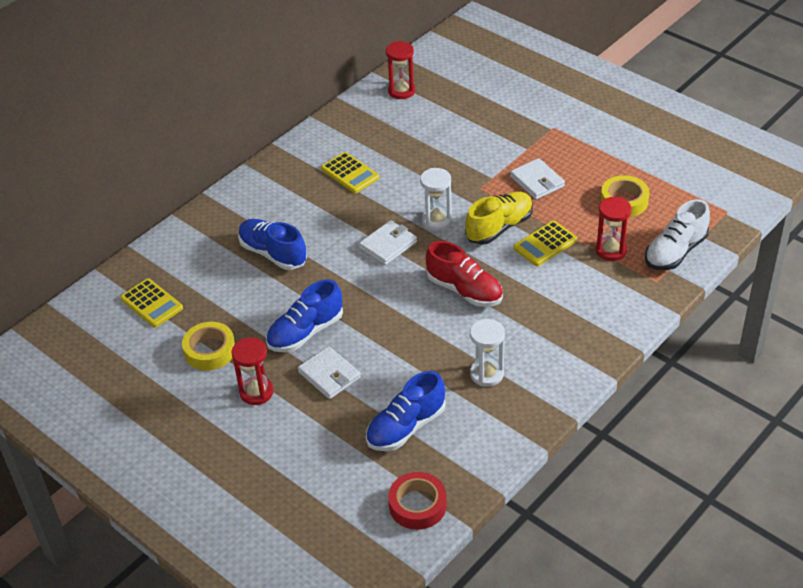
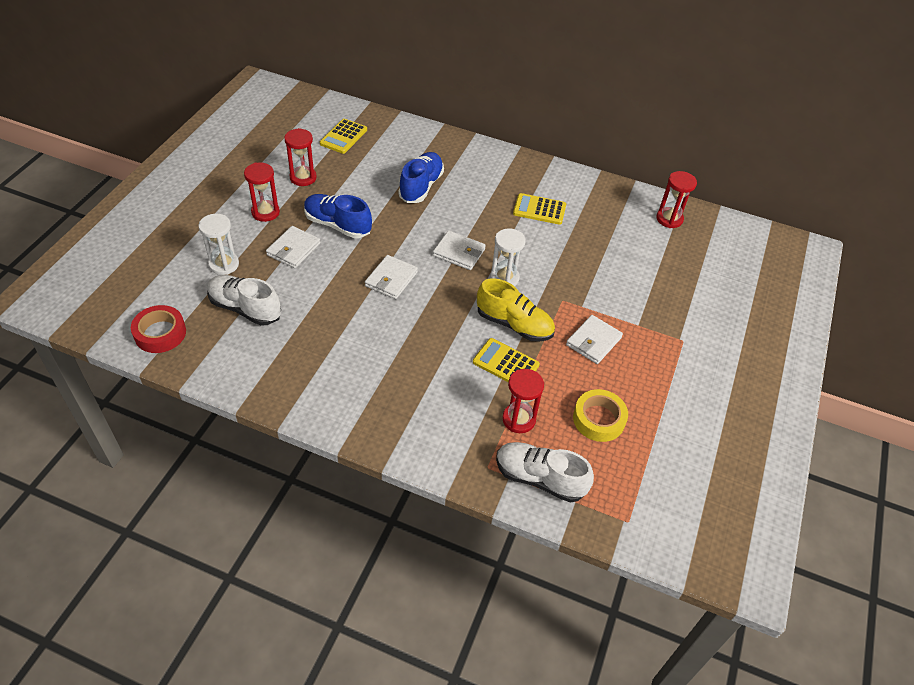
camera: 65 degrees right, 5 degrees up
yellow tape [182,322,235,371] -> red hourglass [284,128,317,186]
yellow calculator [321,152,379,193] -> yellow calculator turned 75 degrees clockwise [513,193,566,225]
blue shoe [366,371,446,451] -> white shoe [207,275,281,326]
red shoe [426,241,503,307] -> none
white hourglass [470,319,505,387] -> white hourglass moved to [198,214,239,275]
none -> white wallet [365,255,418,299]

